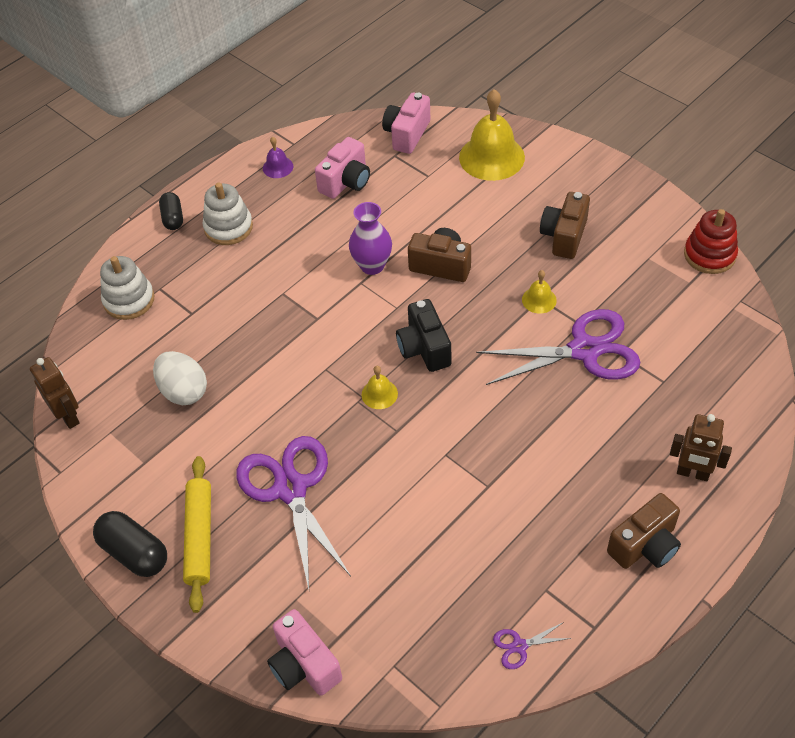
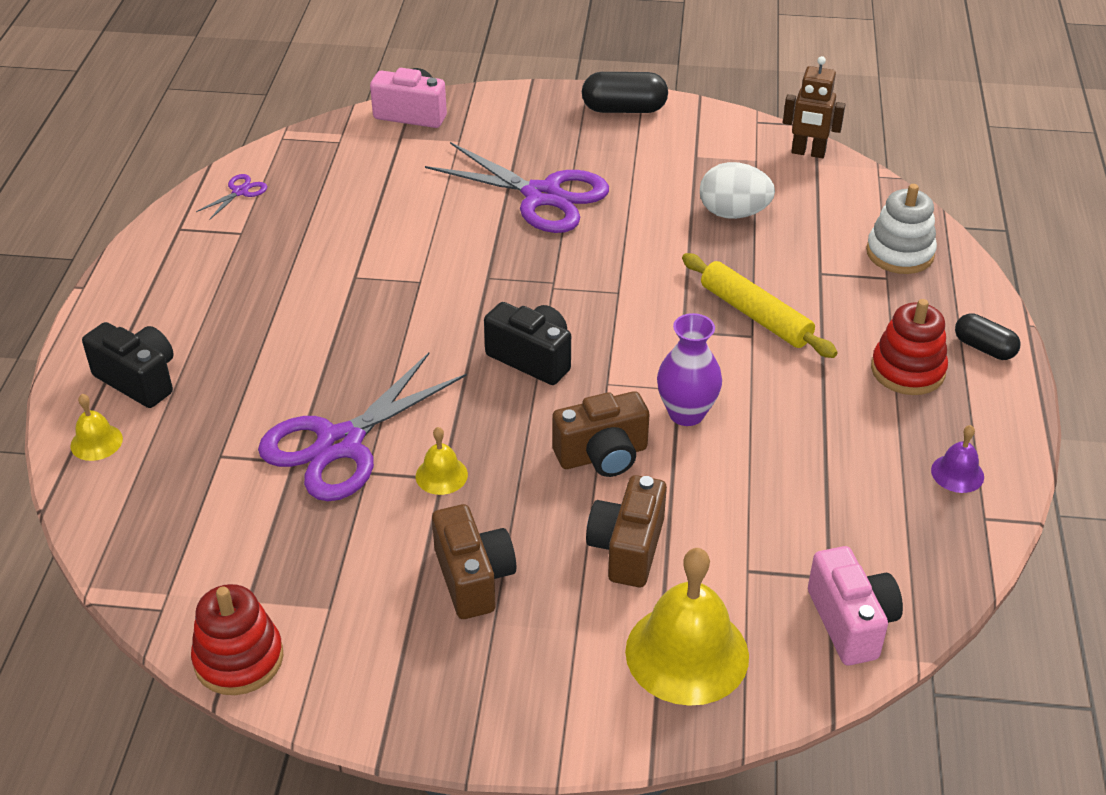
camera: 140 degrees right, 10 degrees down
yellow rolling pin [183,456,211,613] -> yellow rolling pin moved to [682,253,838,358]
white stacking toy [202,183,253,245] -> red stacking toy [871,299,948,395]
pink camera [315,137,370,199] -> none
yellow bell [362,366,398,409] -> yellow bell moved to [70,394,123,461]
brown camera [607,493,681,569] -> brown camera moved to [586,475,667,587]
brown robot [670,414,732,481] -> black camera [82,322,174,408]

